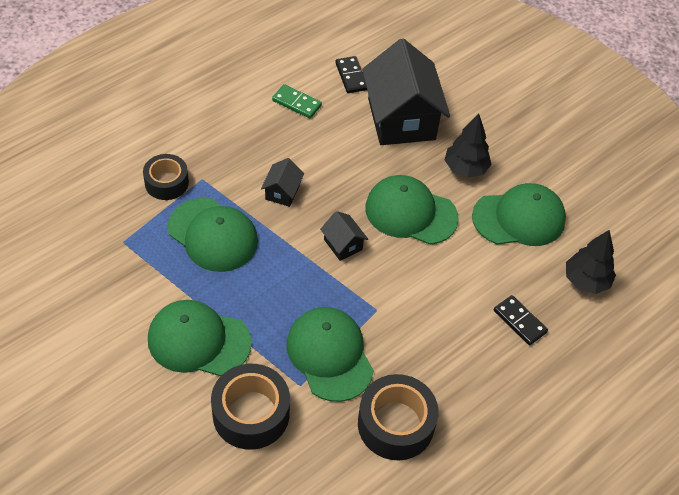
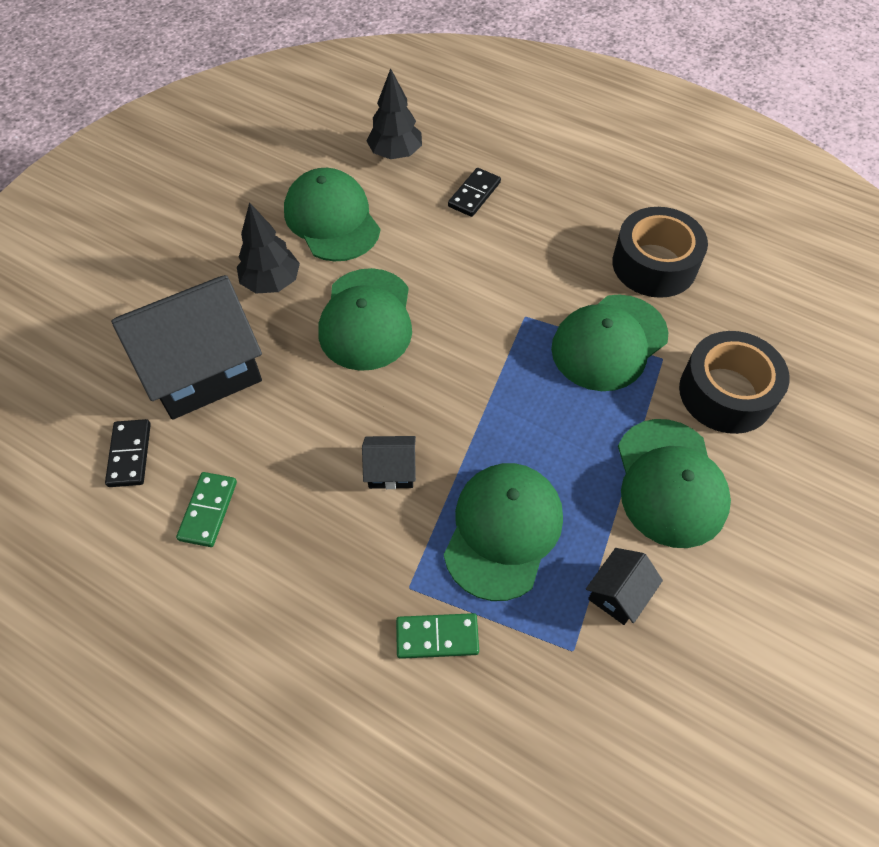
camera: 105 degrees left, 5 degrees up
black tape [143,154,189,200] -> green domino [396,613,479,659]
black house [320,211,368,261] -> black house moved to [586,548,663,625]
black domino [335,56,367,93] -> black domino turned 60 degrees counterclockwise [105,419,151,487]

